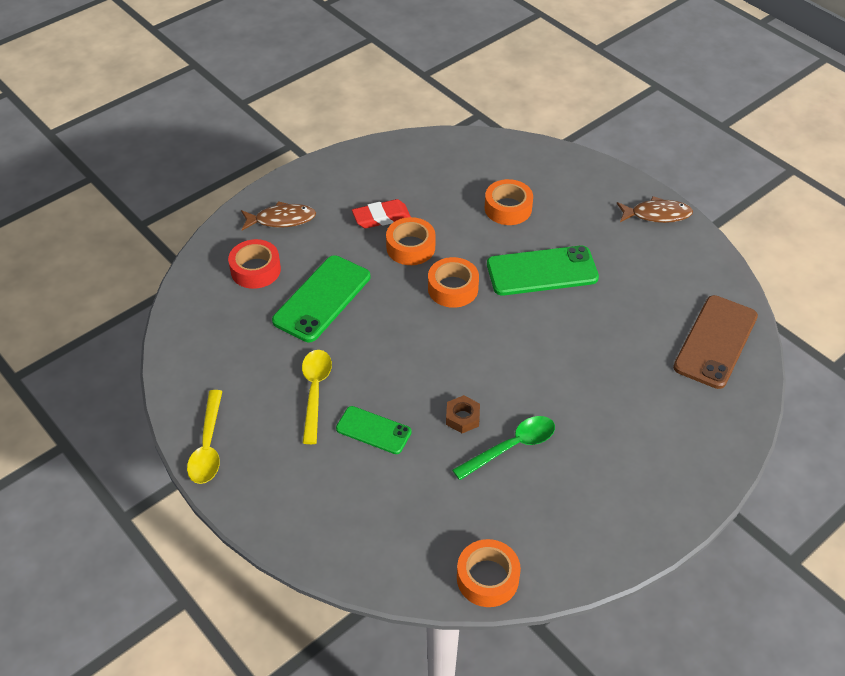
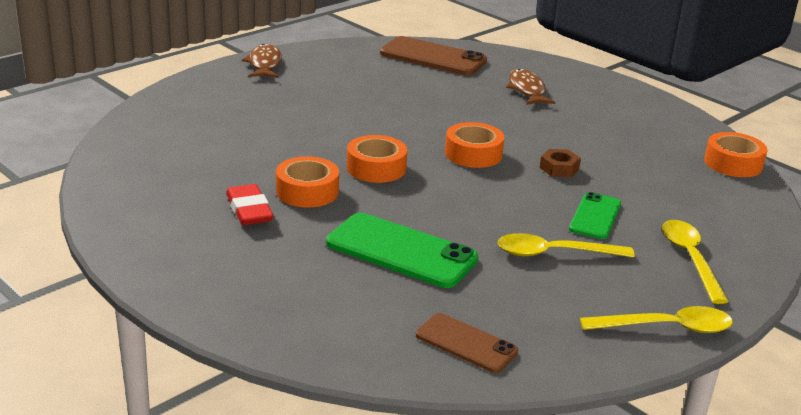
camera: 95 degrees left, 20 degrees down
red tape [228,239,281,289] -> none
brown fish [241,201,316,231] -> brown fish moved to [506,69,555,105]
green spoon [452,416,555,480] -> none
orange tape [485,179,533,225] -> orange tape moved to [445,122,505,168]
green phone [487,246,599,296] -> none
none -> brown phone [416,313,518,373]
none -> yellow spoon [662,220,729,304]

